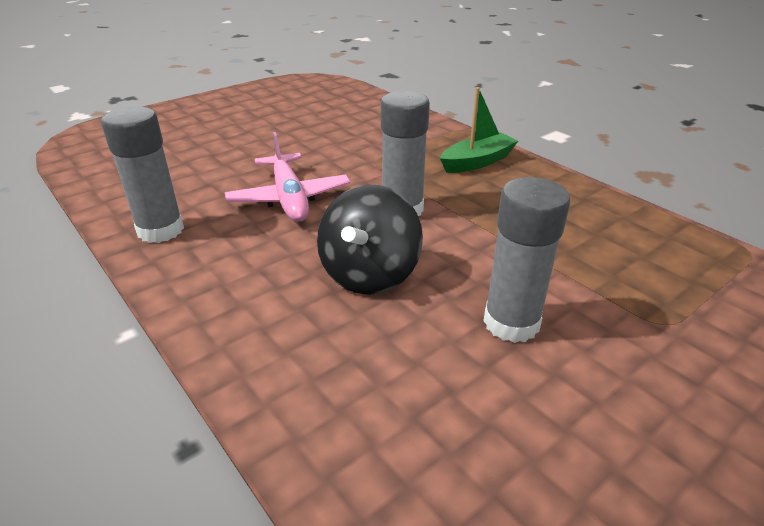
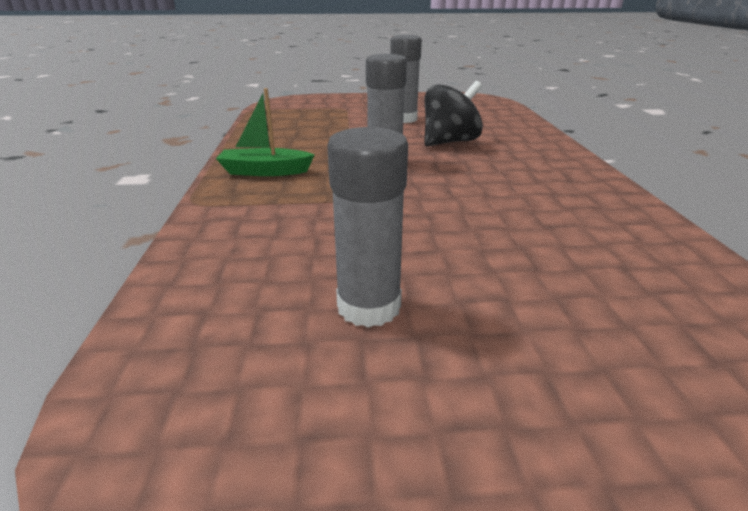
camera: 145 degrees left, 5 degrees down
grey glue stick [101,106,184,243] -> grey glue stick moved to [327,127,408,328]
pink plane [225,132,351,222] -> none

